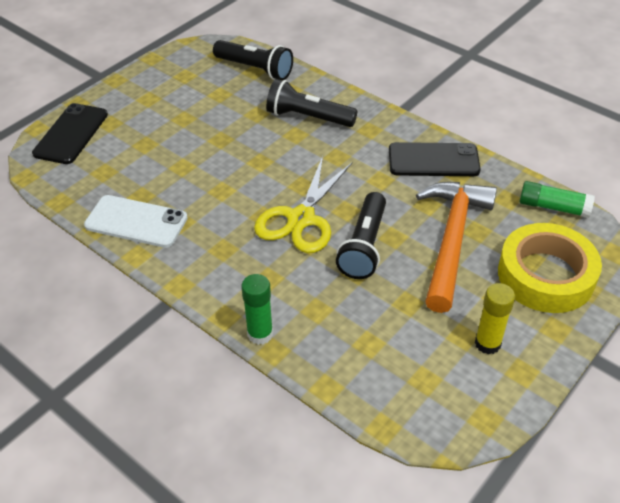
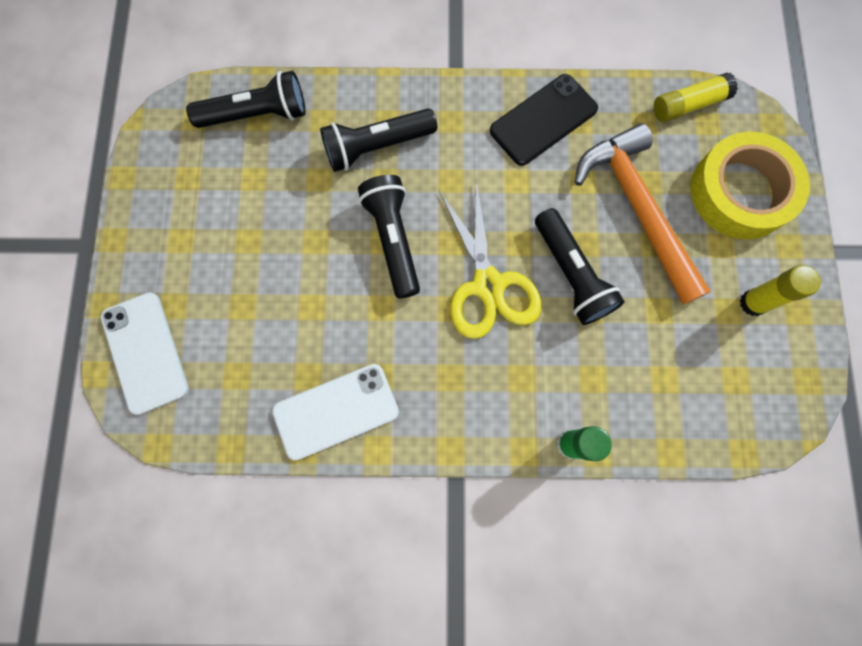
camera: 40 degrees left, 30 degrees up
black phone [32,103,108,164] -> white phone [101,292,189,415]
green glue stick [520,181,595,218] -> yellow glue stick [654,73,738,122]
none -> black flashlight [358,175,420,298]

